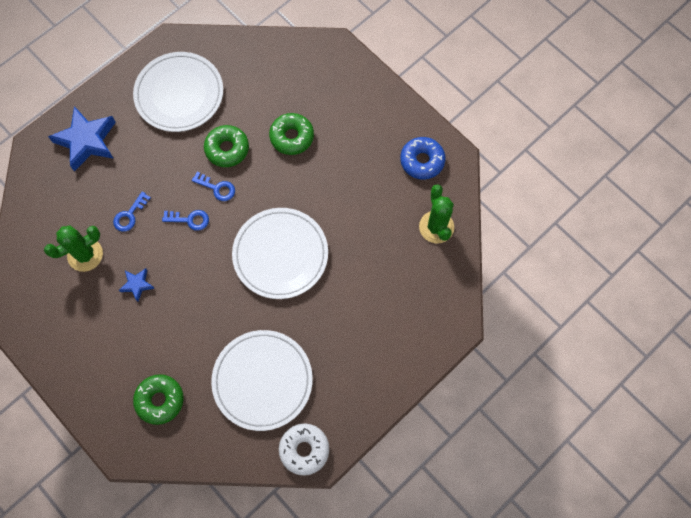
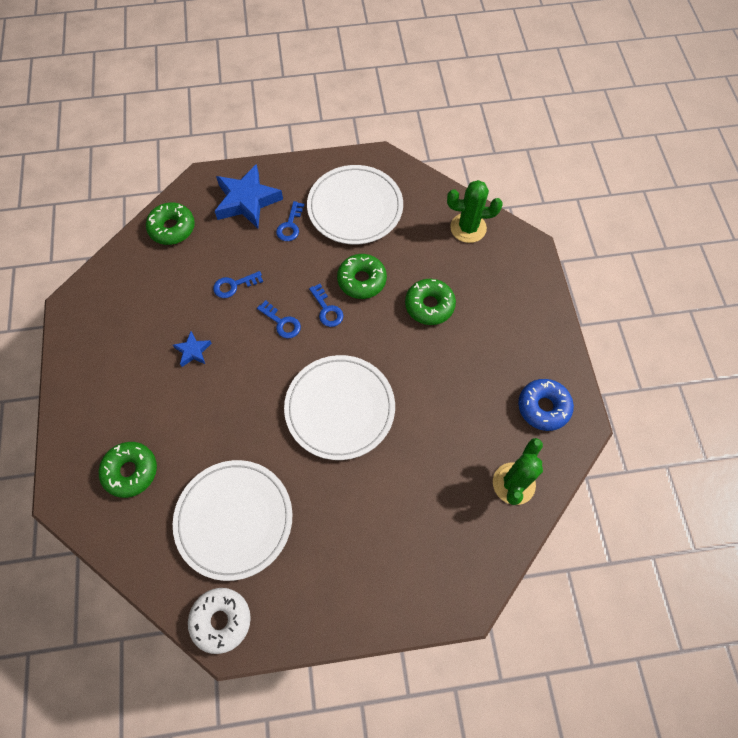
camera: 35 degrees right, 5 degrees down
green cactus [44,225,103,272] -> green cactus moved to [447,180,503,243]
none -> green donut [146,202,195,245]
none -> blue key [276,201,304,241]

